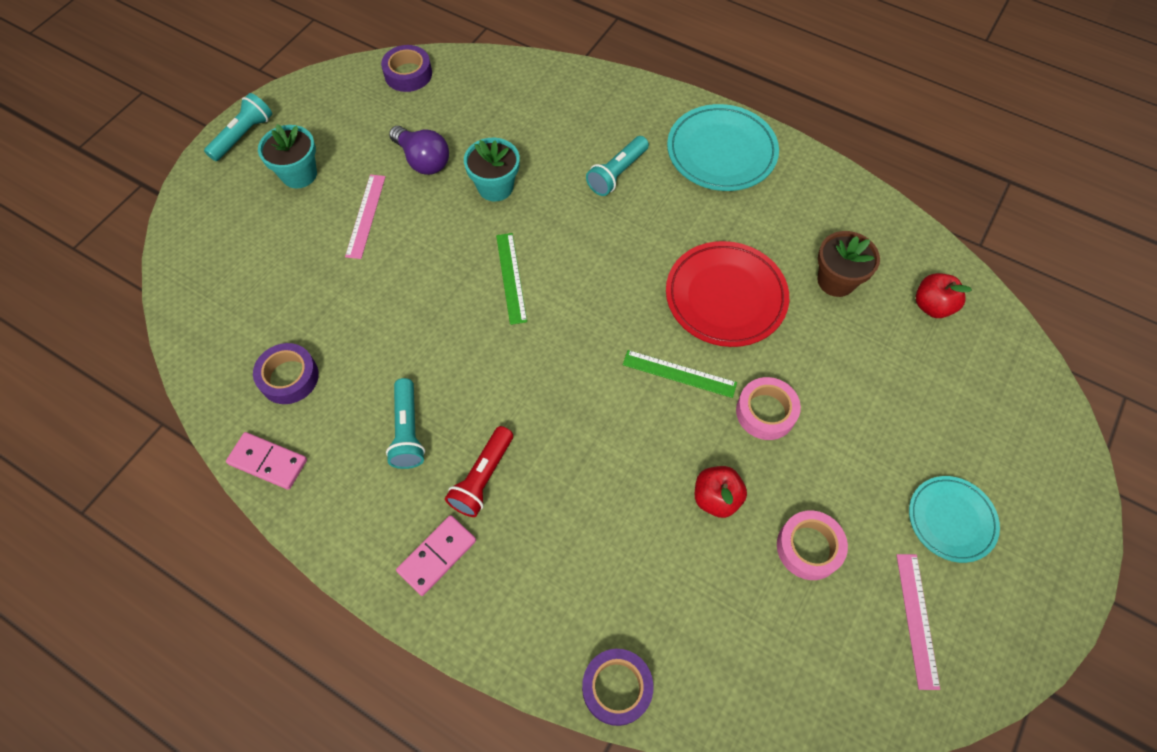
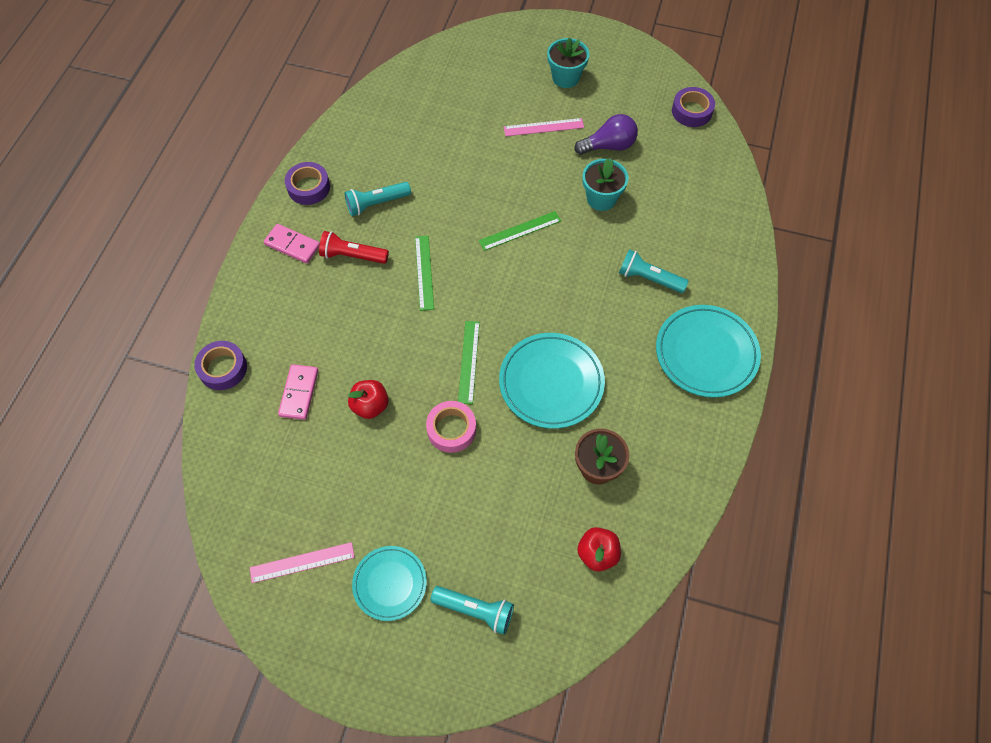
camera: 75 degrees right, 0 degrees up
turquoise flashlight [204,93,272,161] -> turquoise flashlight moved to [431,586,514,635]
pink domino [226,432,307,490] -> pink domino moved to [278,364,318,420]
purple tape [253,343,319,404] -> purple tape moved to [285,162,330,205]
purple light bulb [389,126,449,175] -> purple light bulb turned 135 degrees counterclockwise [574,114,638,155]
red plate [666,241,789,347] -> turquoise plate [499,333,605,429]
pink tape [777,511,848,580] -> none
none -> green ruler [415,236,434,311]

